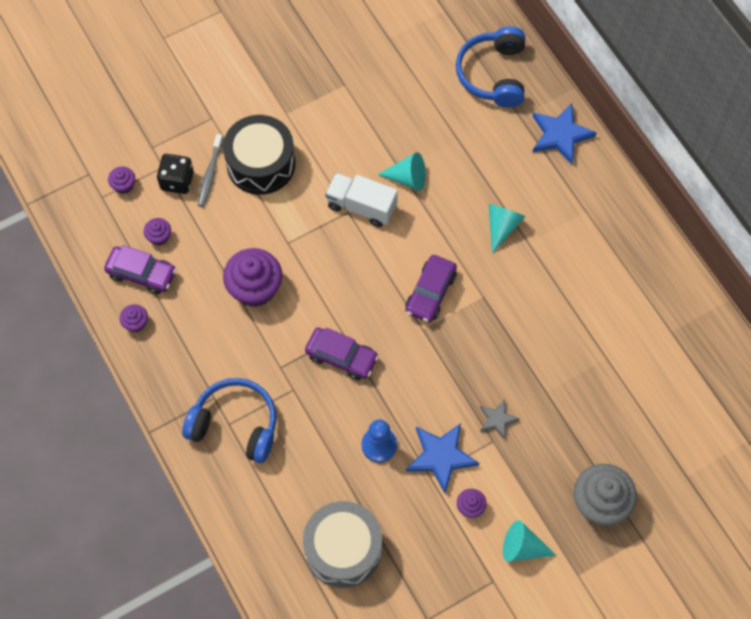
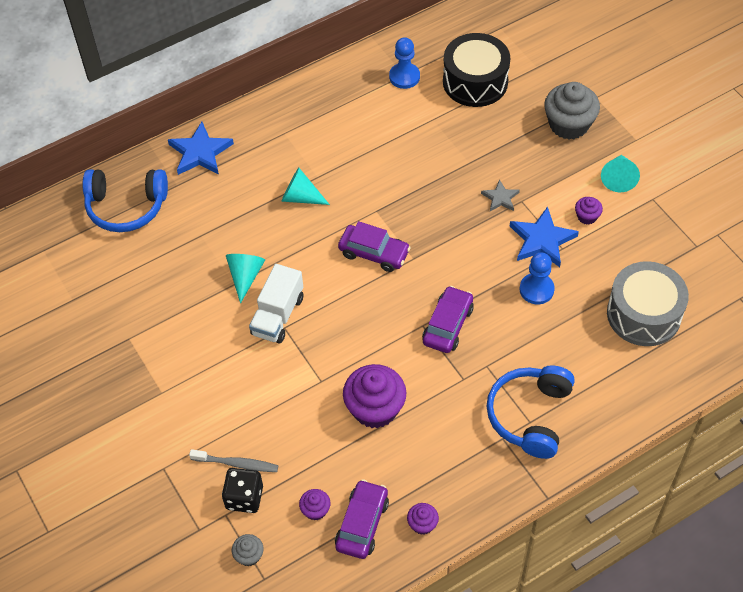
camera: 90 degrees left, 10 degrees down
purple cupcake [108,167,135,194] -> grey cupcake [232,534,264,566]
black drum [223,115,295,195] -> black drum moved to [443,33,511,107]
none -> blue pawn [389,37,420,89]

